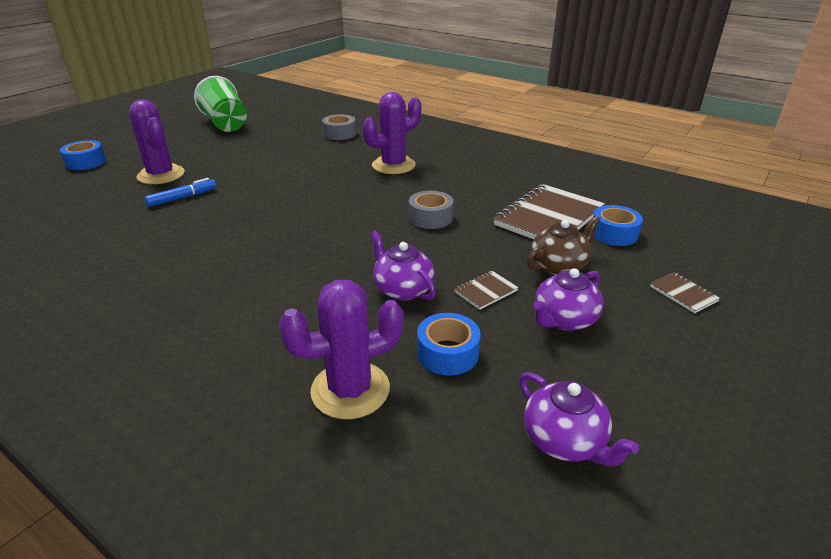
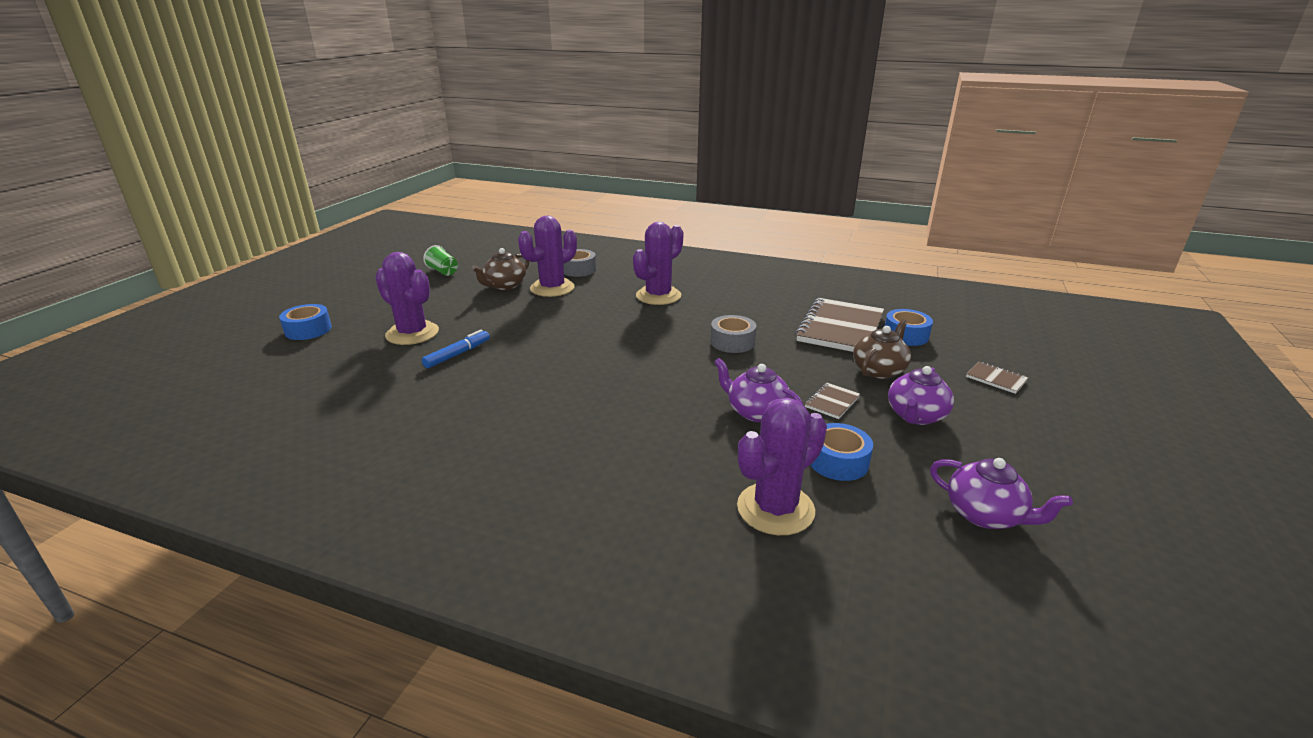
camera: 15 degrees left, 5 degrees down
green cup [194,76,247,132] -> green cup [423,245,458,276], size x0.51
none -> brown teapot [472,248,529,290]
none -> purple cactus [518,216,577,297]

